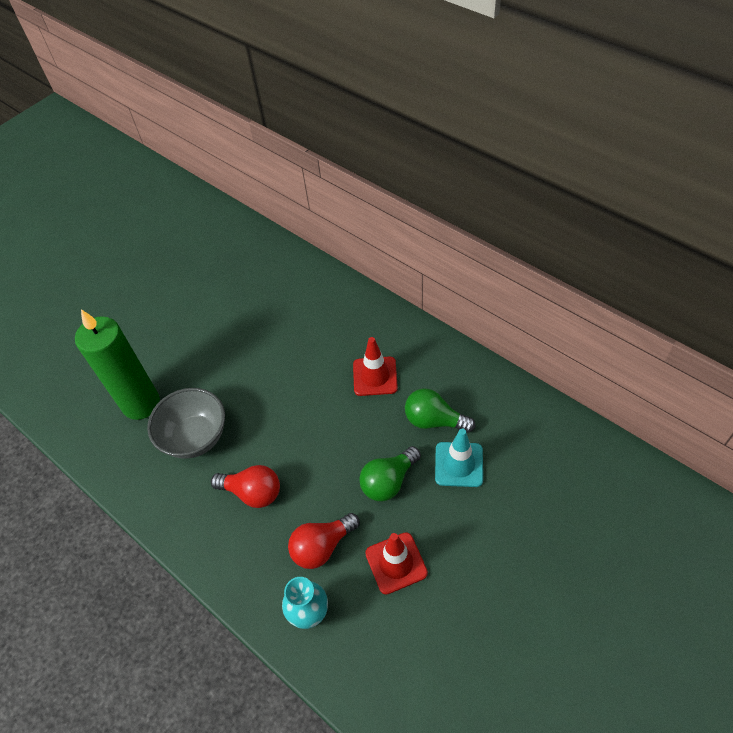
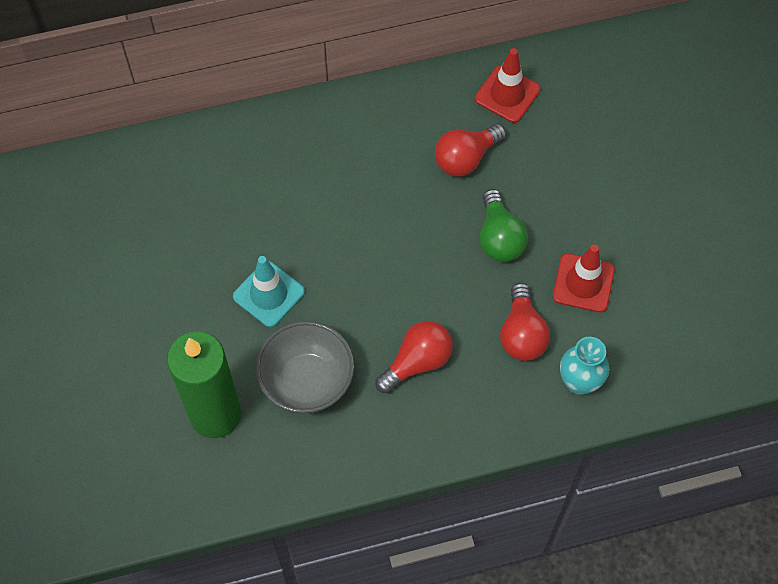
camera: 60 degrees left, 10 degrees up
red traffic cone [353,337,398,396] -> red traffic cone moved to [475,48,541,123]
green light bulb [405,389,475,433] -> red light bulb [435,124,506,177]
turquoise traffic cone [435,429,483,487] -> turquoise traffic cone moved to [233,256,305,327]

